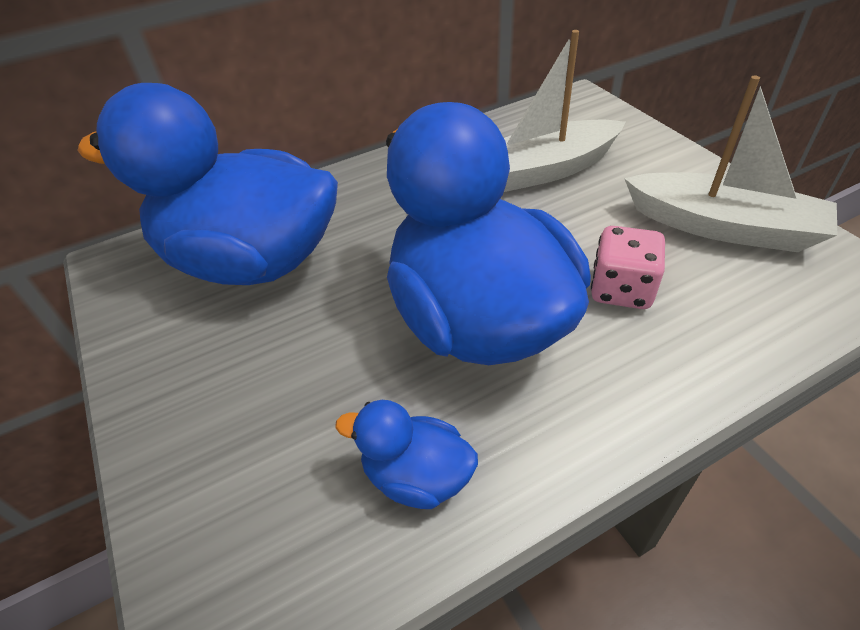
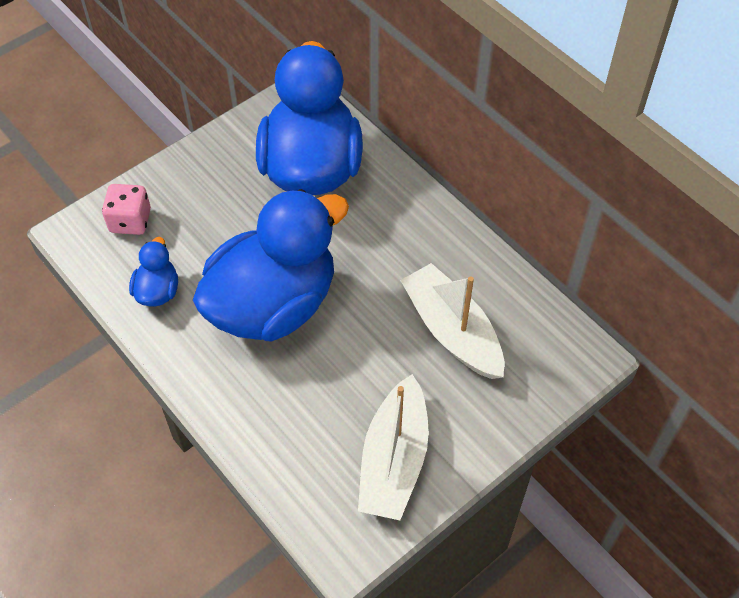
camera: 75 degrees right, 10 degrees up
pink dice [591,226,665,309] -> pink dice moved to [102,184,151,235]

